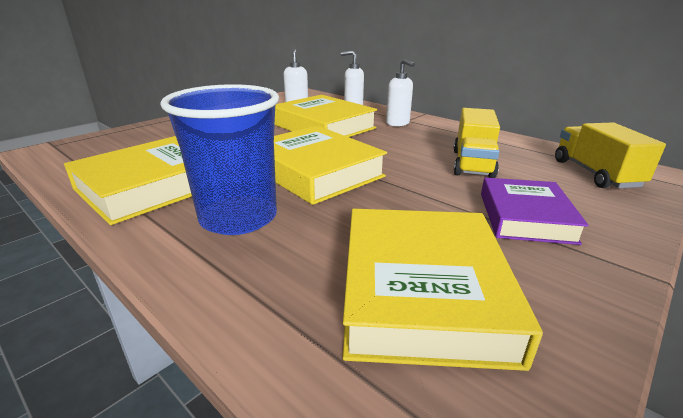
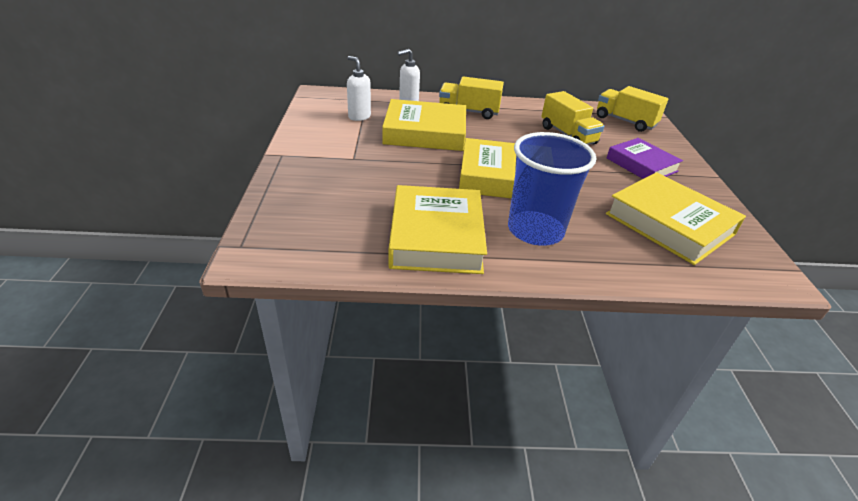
camera: 45 degrees left, 10 degrees up
white soap dispenser [386,59,415,126] -> yellow truck [439,76,504,119]

